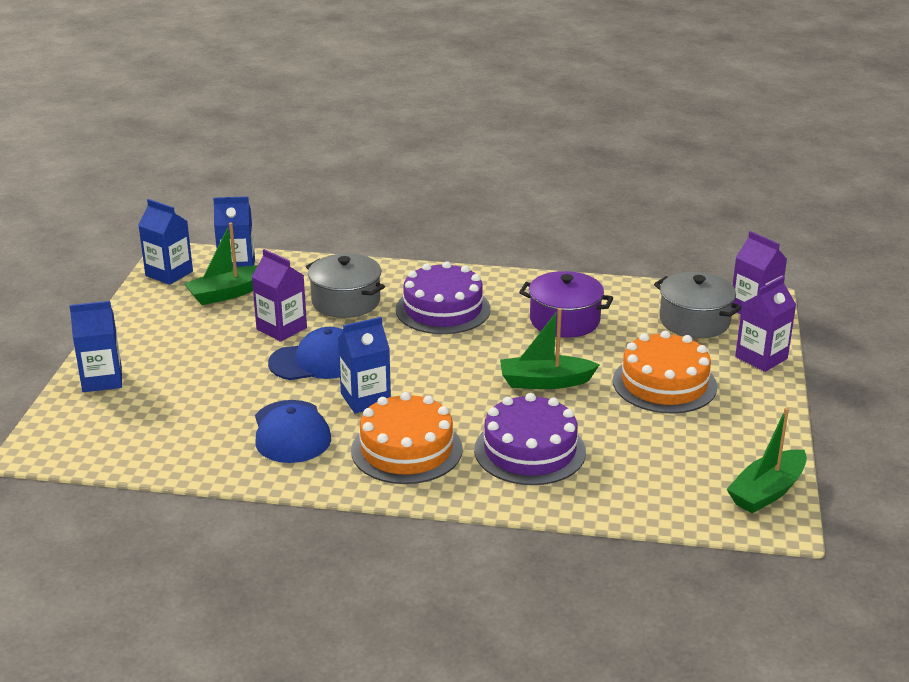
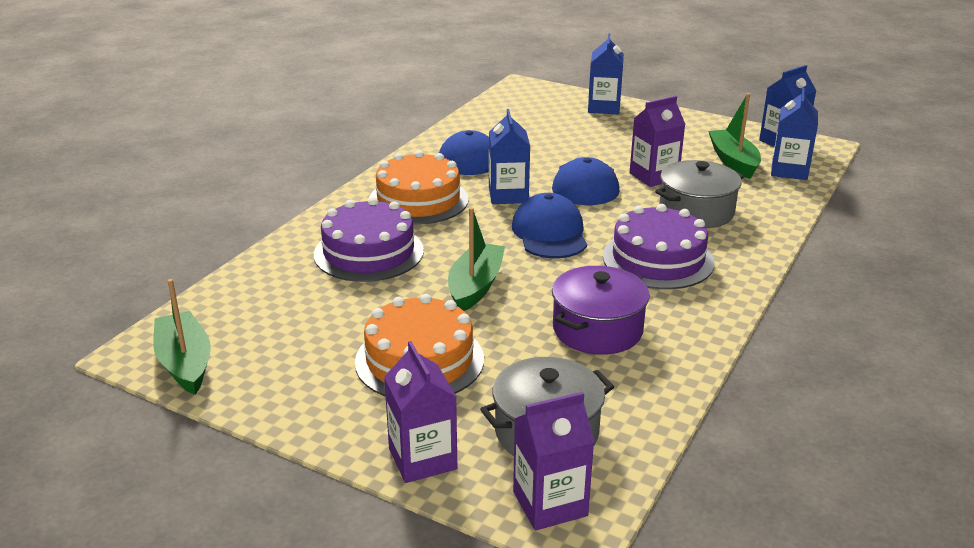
camera: 110 degrees right, 0 degrees up
none -> blue cap [512,193,587,258]

